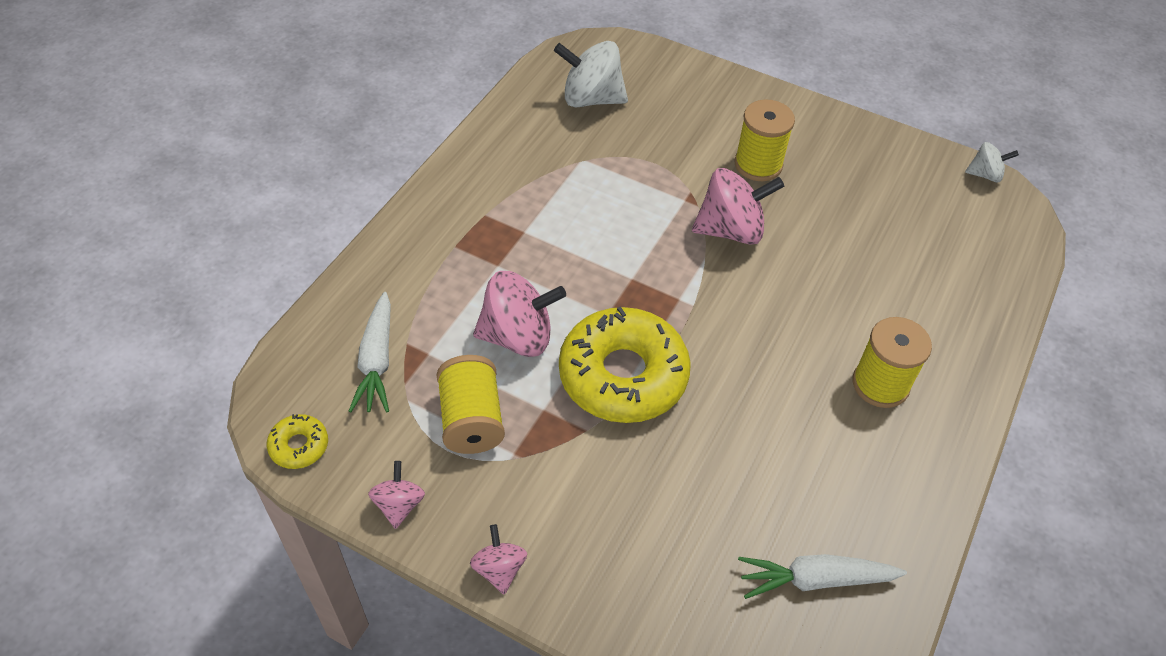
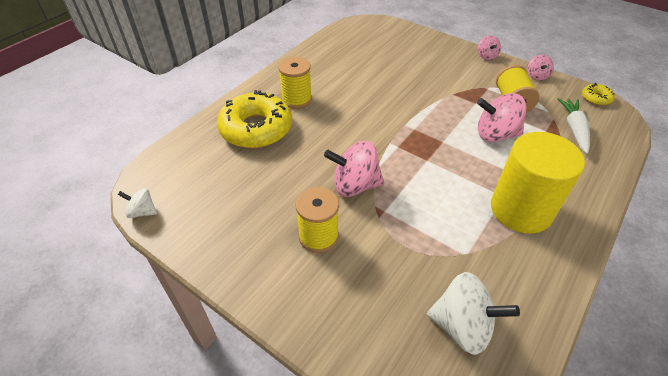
camera: 170 degrees left, 5 degrees down
yellow donut [559,306,691,423] -> yellow donut moved to [217,90,292,148]
white carrot [738,554,907,599] -> none
none -> yellow cylinder [491,132,585,234]

